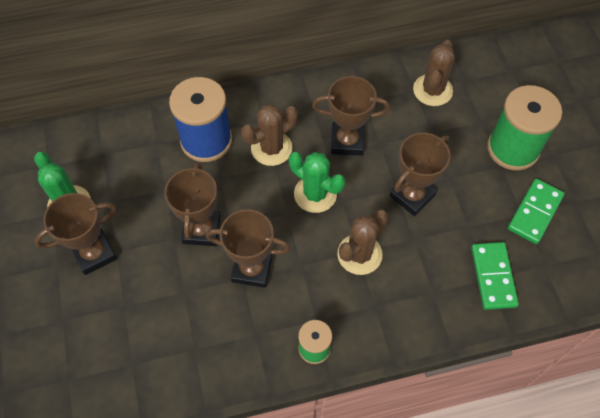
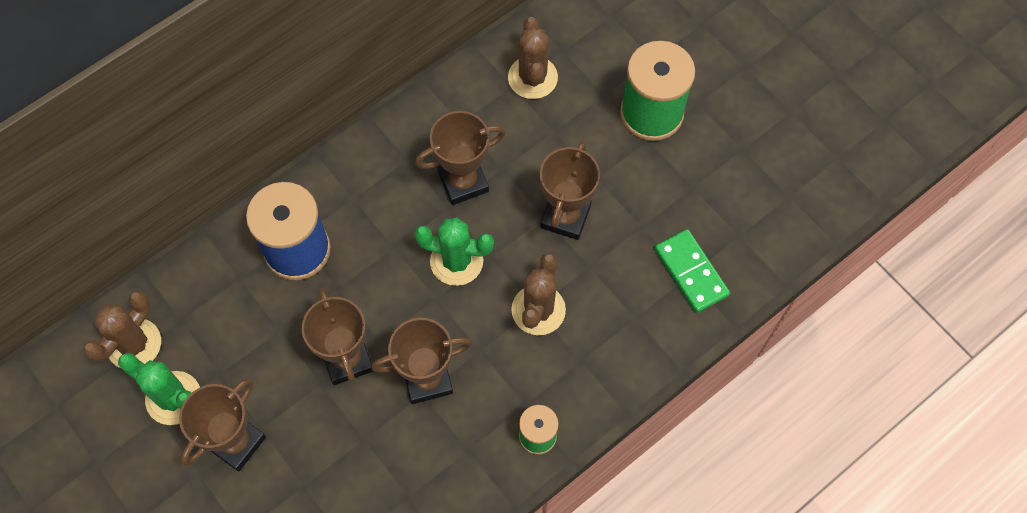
camera: 25 degrees left, 5 degrees up
brown cactus [241,104,298,166] -> brown cactus moved to [83,291,161,368]
green domino [508,179,564,244] -> none

